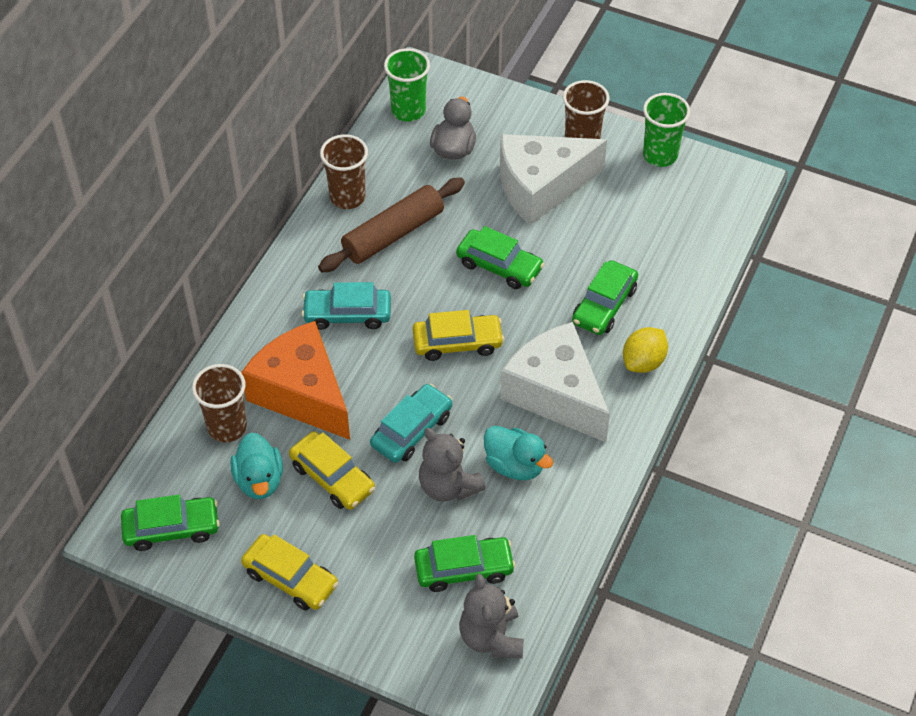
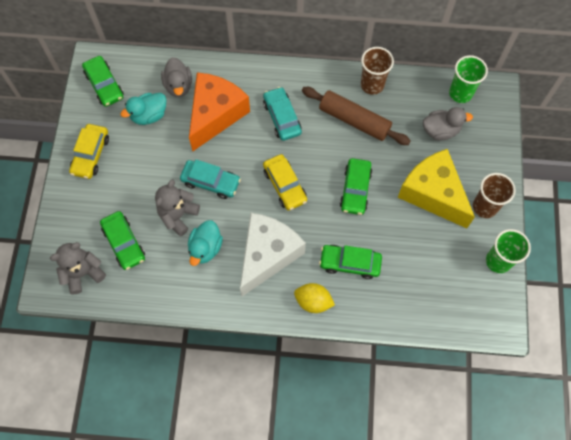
camera: 70 degrees right, 15 degrees up
brown cup [192,364,247,443] -> grey duck [161,57,192,97]
yellow car [289,431,375,510] -> none
white cheese [500,134,607,225] -> yellow cheese [398,149,475,228]

